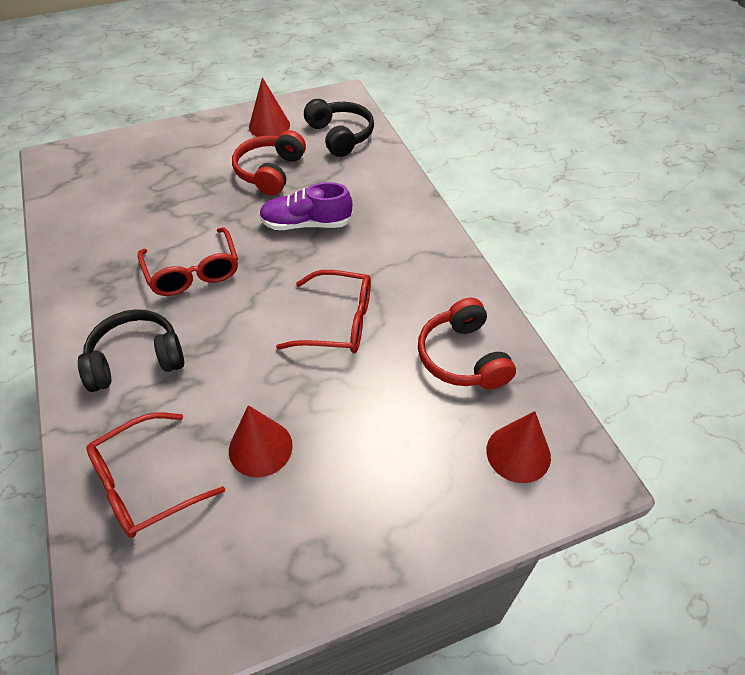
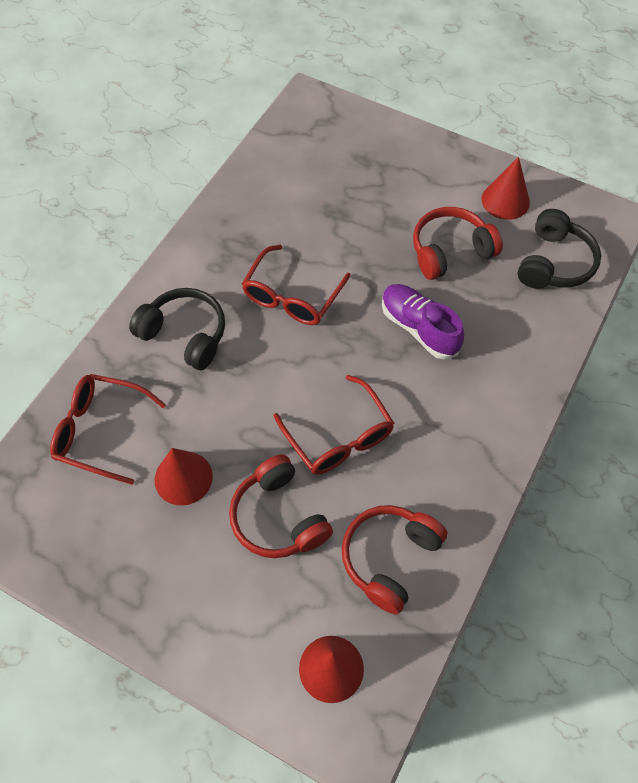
camera: 50 degrees right, 10 degrees up
none -> red headphones [229,454,333,558]

